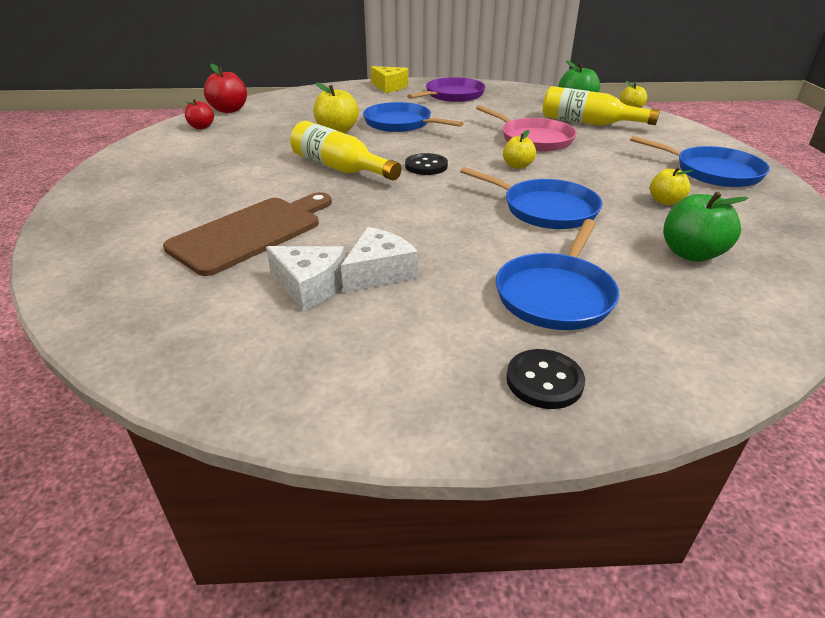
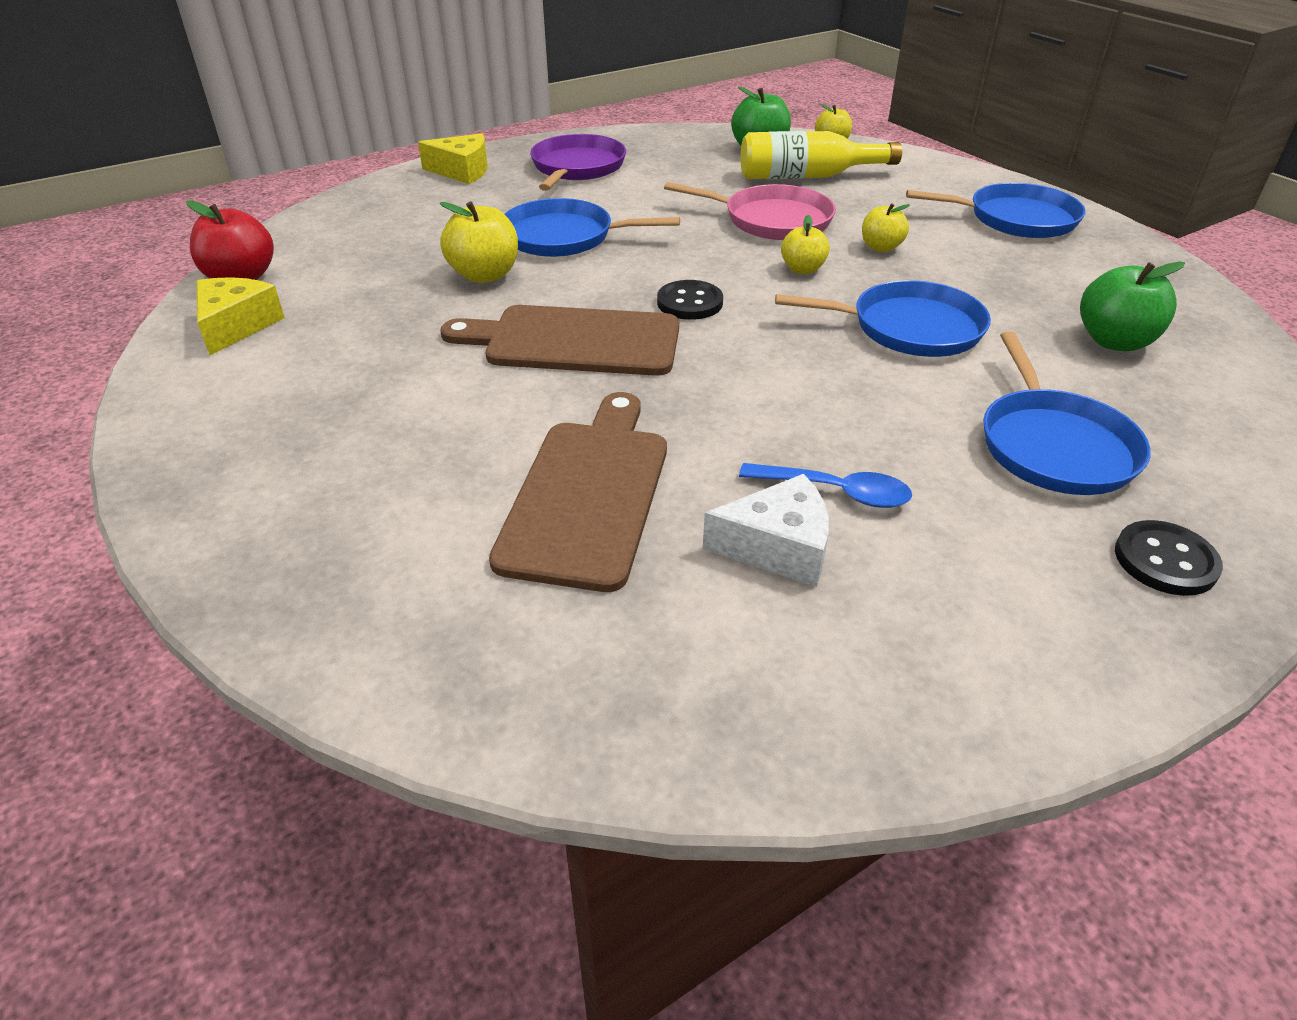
camera: 30 degrees left, 5 degrees up
red apple [185,99,214,129] -> yellow cheese [197,277,285,355]
yellow bottle [290,121,402,180] -> brown cutting board [440,305,679,376]
white cheese [341,227,418,293] -> blue spoon [739,463,912,508]
yellow apple [650,167,692,205] -> yellow apple moved to [862,203,910,252]

